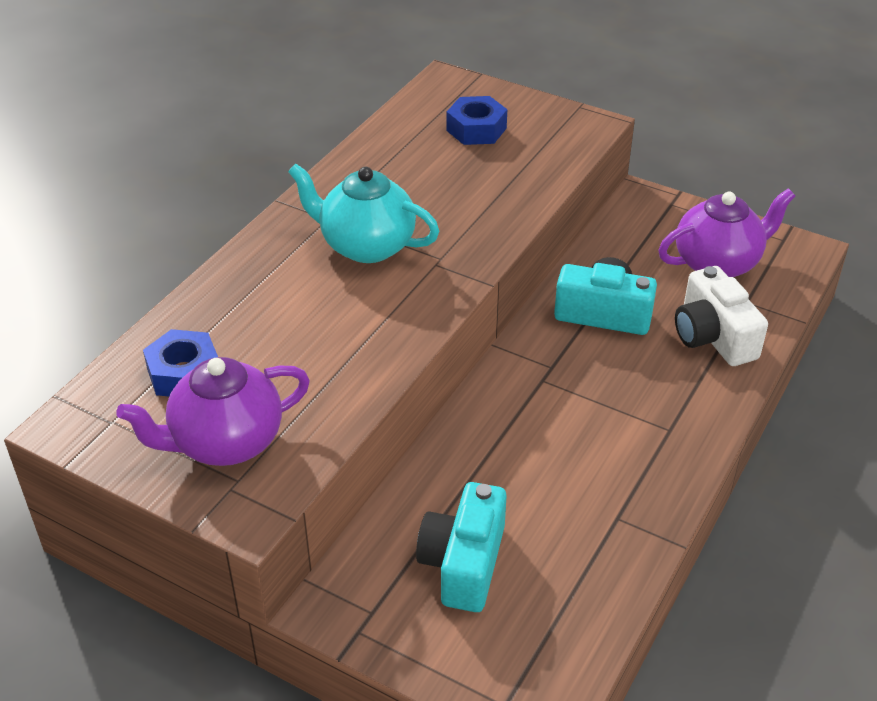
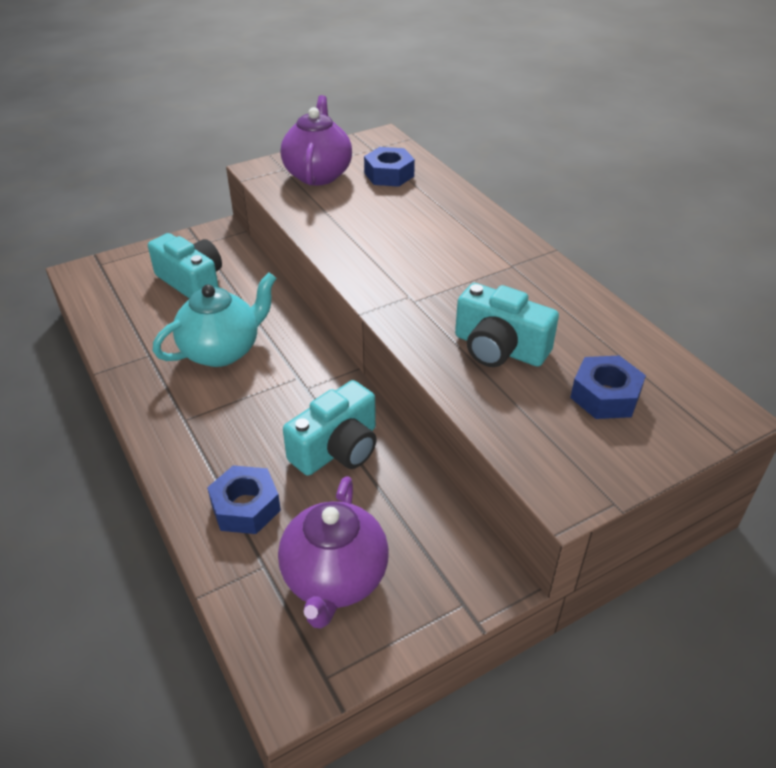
camera: 120 degrees right, 0 degrees up
turquoise teapot [288,163,439,263] -> turquoise teapot moved to [153,273,276,367]
white camera [675,266,768,366] -> blue nut [207,465,281,534]
none -> turquoise camera [455,283,559,367]

